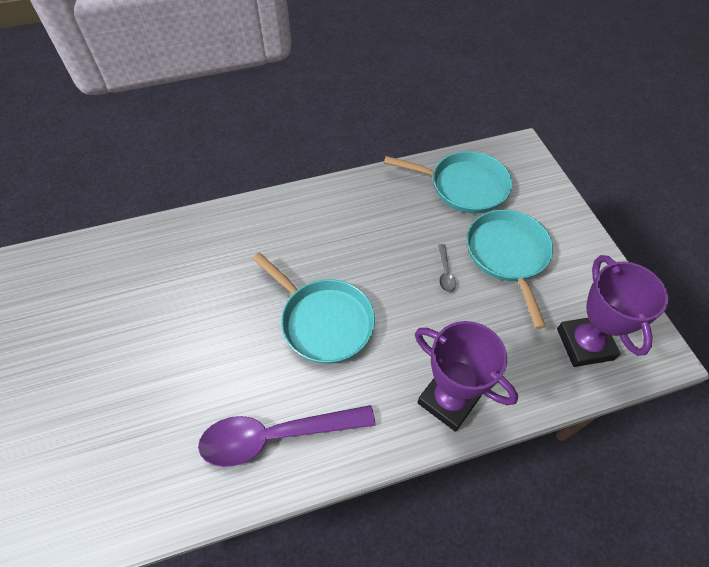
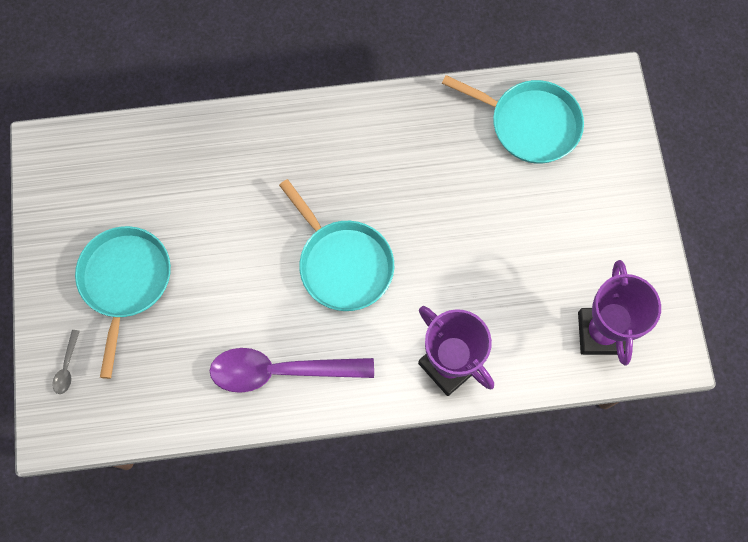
camera: 10 degrees right, 15 degrees up
grey spoon [438,244,456,292] -> grey spoon moved to [52,330,80,394]
turquoise pan [467,210,553,329] -> turquoise pan moved to [75,226,171,379]

